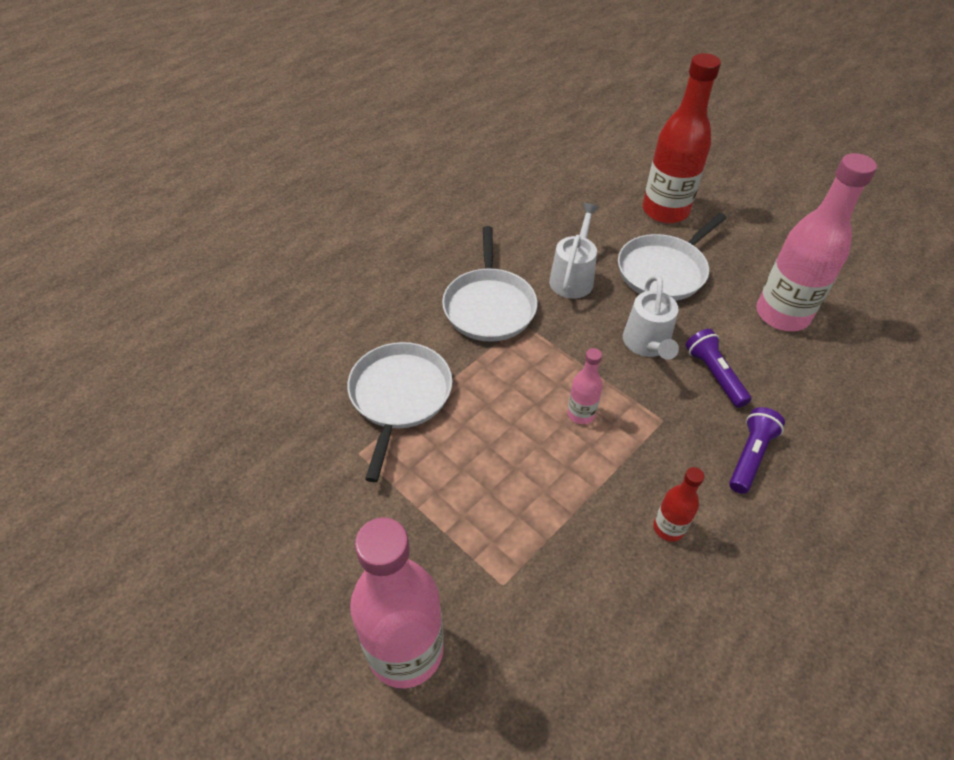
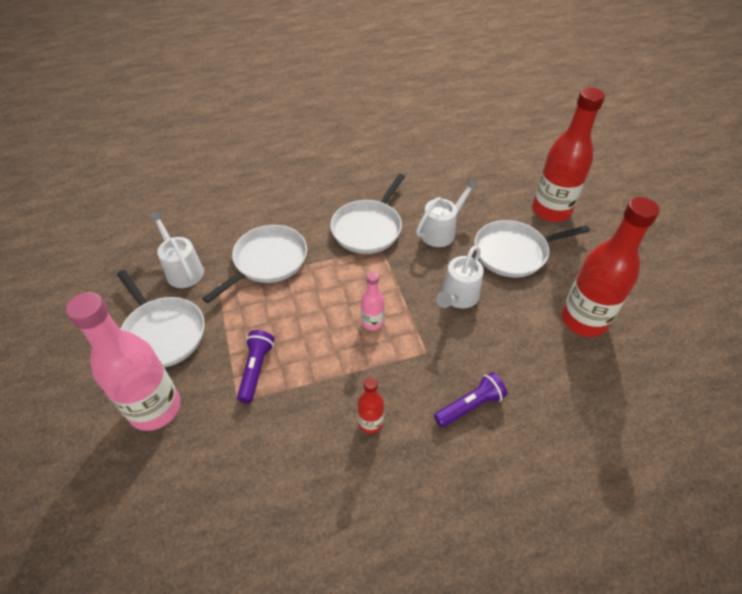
camera: 30 degrees right, 0 degrees up
purple flashlight [686,329,751,408] -> purple flashlight moved to [237,330,274,403]
pink bottle [756,153,877,331] -> red bottle [561,197,660,337]
none -> white pan [117,270,205,367]
none -> white watering can [148,211,204,288]

